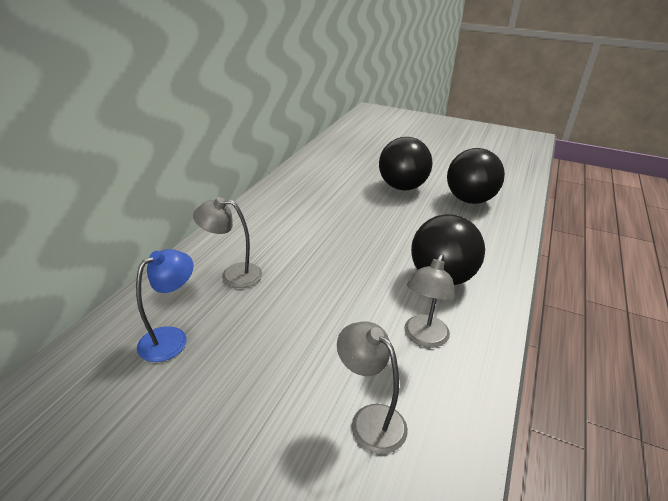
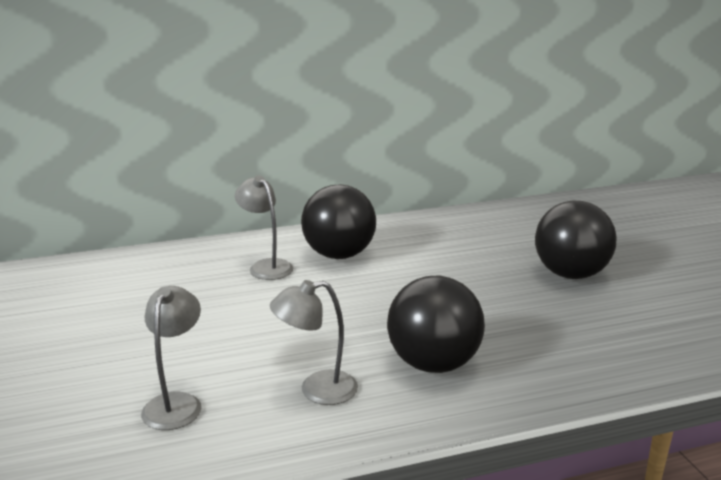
camera: 50 degrees right, 10 degrees down
blue lamp [136,249,193,362] -> none
black ball [447,148,505,204] -> black ball moved to [301,184,376,259]

